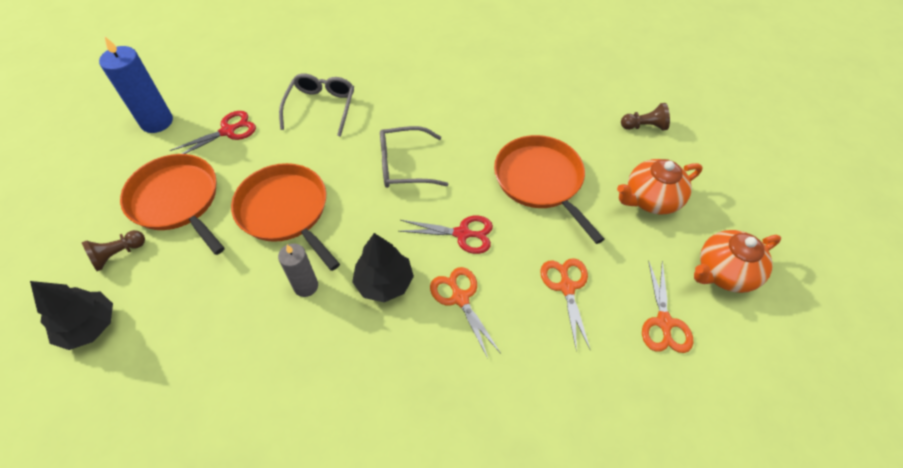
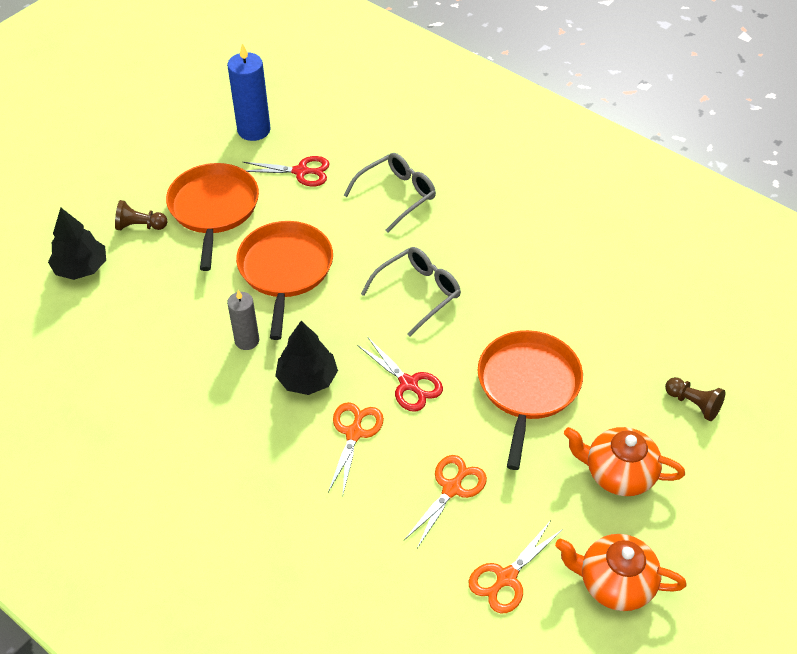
camera: 40 degrees right, 5 degrees down
grey glasses [380,126,449,188] -> grey glasses turned 105 degrees clockwise [361,247,461,336]

